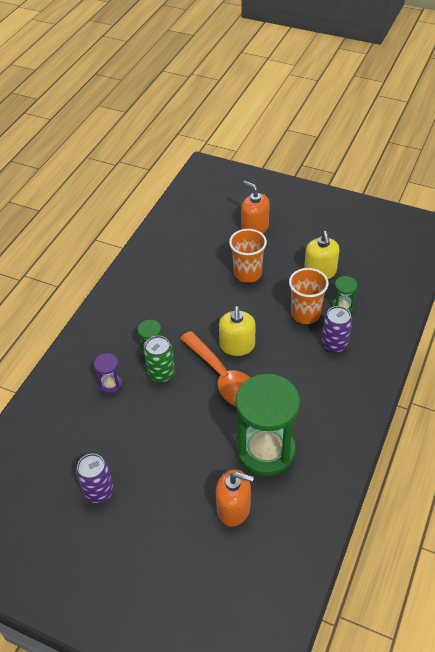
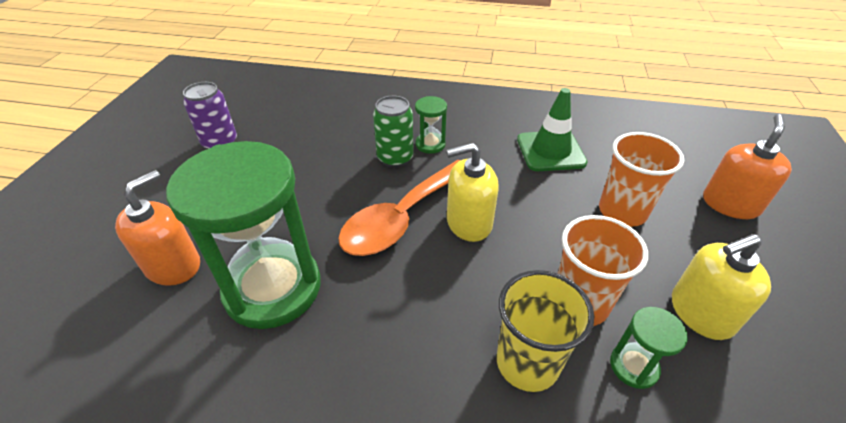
camera: 75 degrees right, 5 degrees down
purple hourglass [94,353,122,394] -> none
orange soap dispenser [216,470,254,527] -> orange soap dispenser turned 150 degrees counterclockwise [115,170,200,286]
purple can [322,306,352,353] -> yellow cup [497,270,594,392]
none -> green traffic cone [517,88,587,171]

